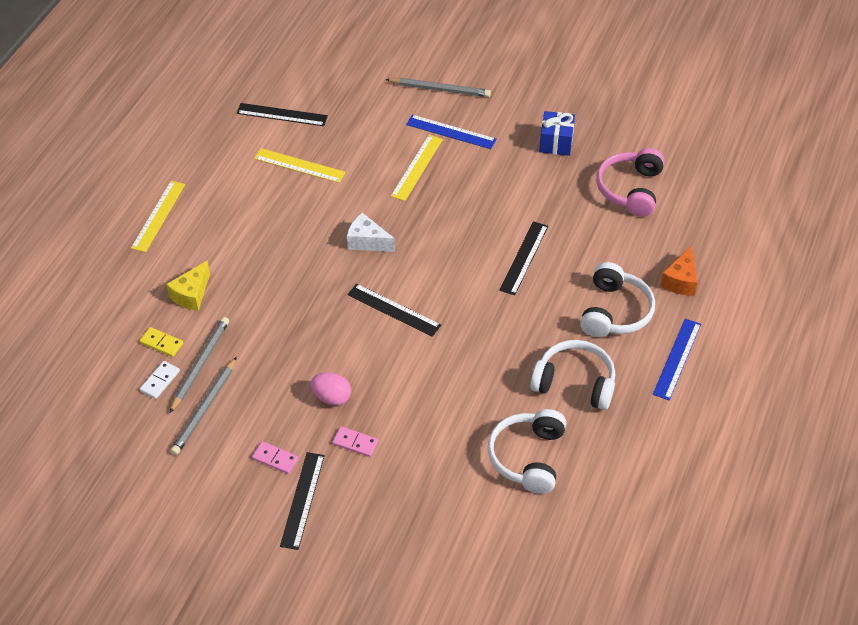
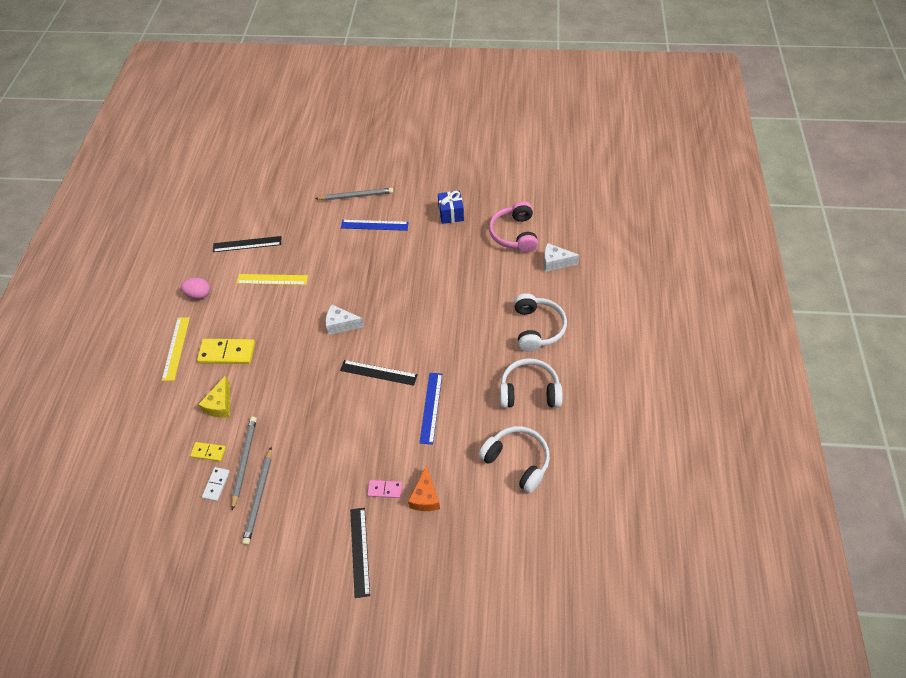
camera: 15 degrees left, 5 degrees up
pink domino [252,441,299,474] -> none
pink egg [310,373,351,406] -> pink egg moved to [181,277,210,299]
yellow ruler [391,135,443,201] -> none
white headphones [488,409,566,494] -> white headphones turned 135 degrees clockwise [479,426,550,493]
black ruler [499,221,548,295] -> none
blue ruler [653,319,701,400] -> blue ruler moved to [419,373,442,445]
orange cheese [660,245,698,296] -> orange cheese moved to [408,465,440,511]
none -> yellow domino [197,339,255,364]
none -> white cheese [543,243,580,272]

